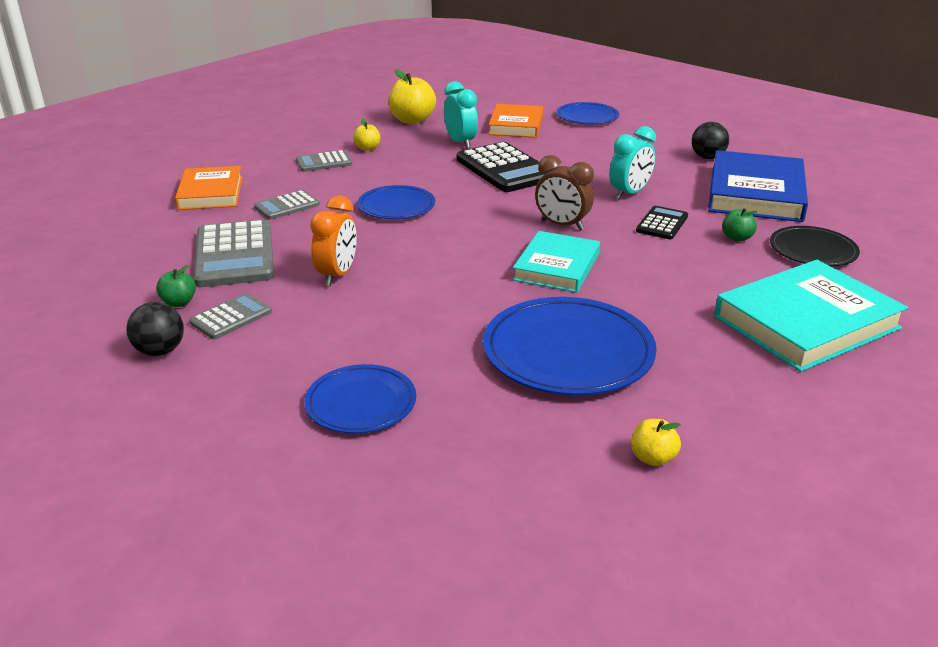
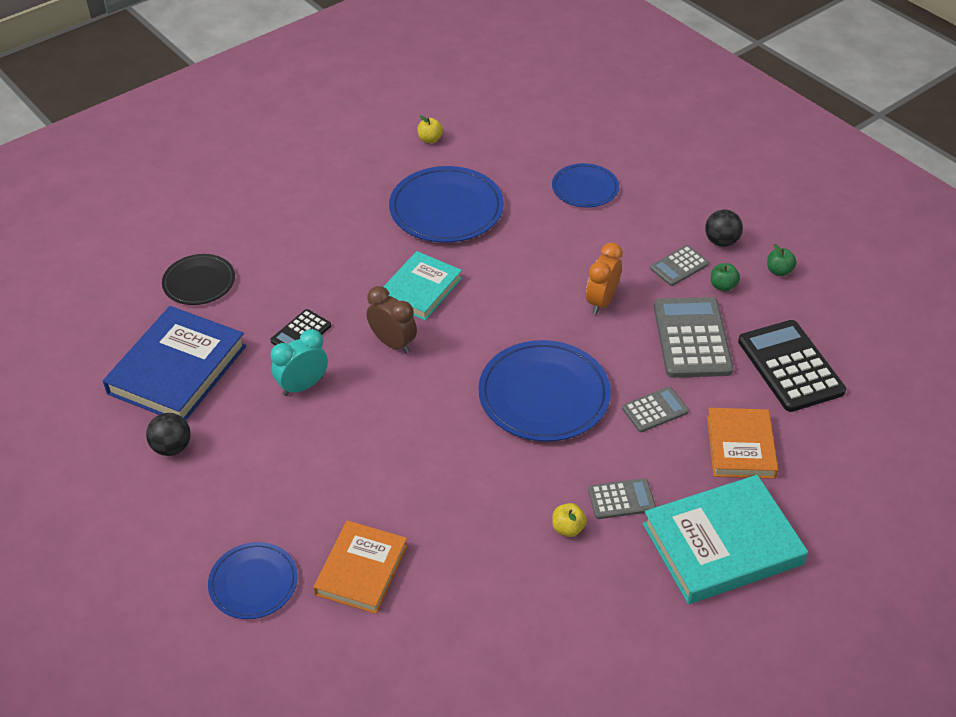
camera: 170 degrees left, 15 degrees up
blue plate [357,185,435,219] -> blue plate [478,340,611,442], size x1.67
yellow apple [388,69,436,124] -> none
turquoise clock [444,81,478,149] -> none
black calculator [457,142,551,192] -> black calculator moved to [738,320,846,412]
turquoise book [714,260,908,372] -> turquoise book moved to [643,475,808,604]
green apple [722,208,757,242] -> green apple moved to [767,244,797,276]

